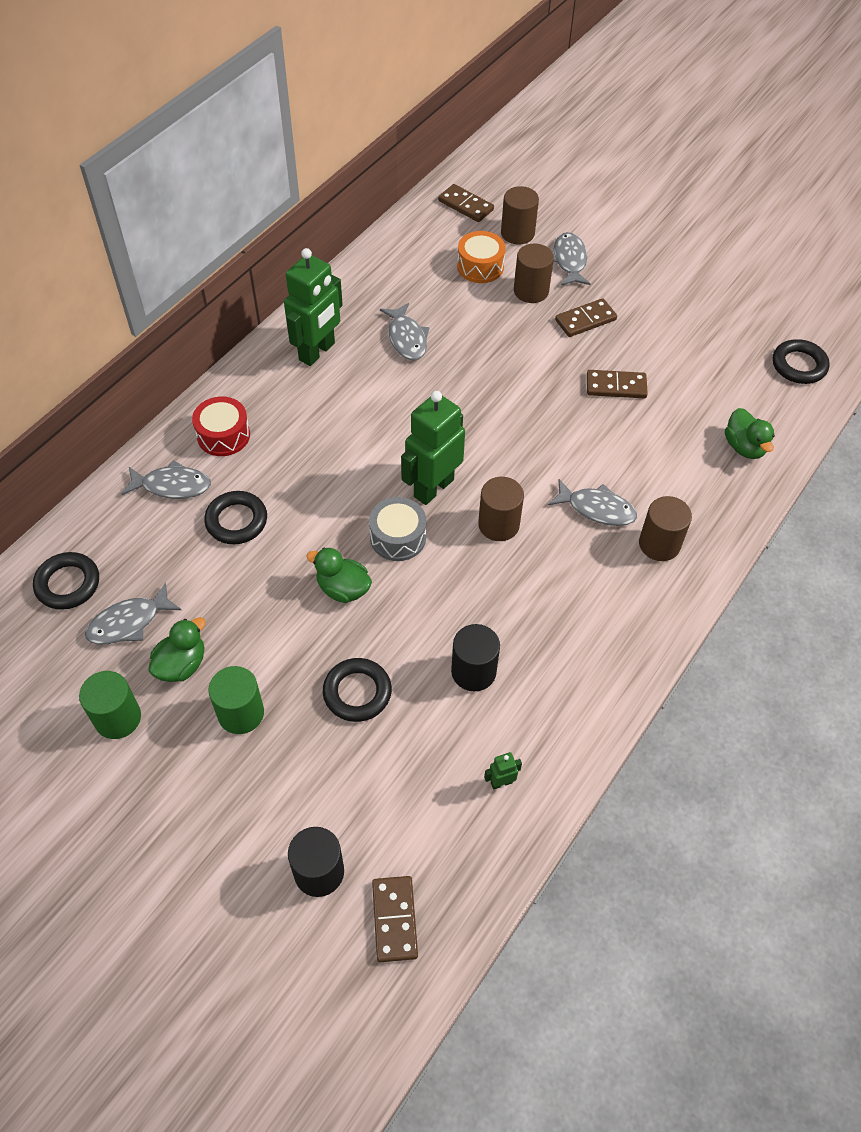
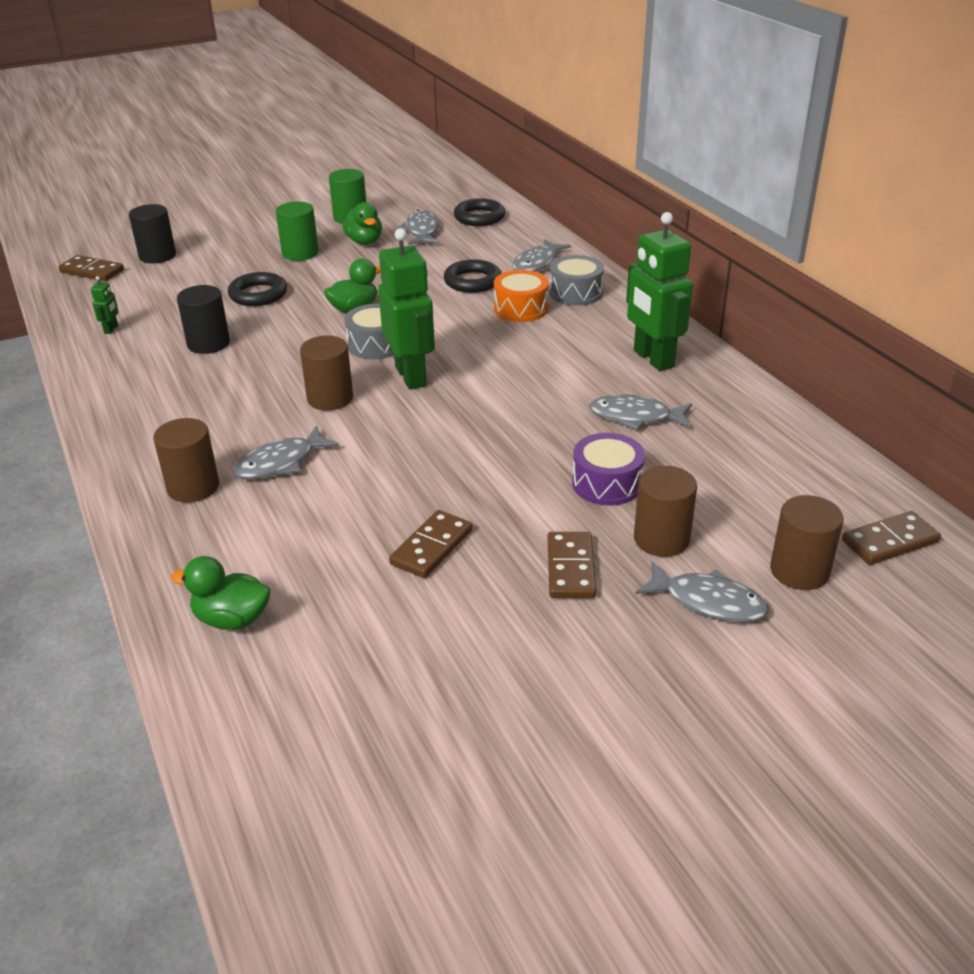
camera: 120 degrees right, 20 degrees down
red drum [192,396,250,456] -> grey drum [549,255,604,306]
orange drum [457,231,506,283] -> orange drum moved to [494,270,549,322]
black ring [773,339,830,384] -> none
none -> purple drum [572,433,645,505]

